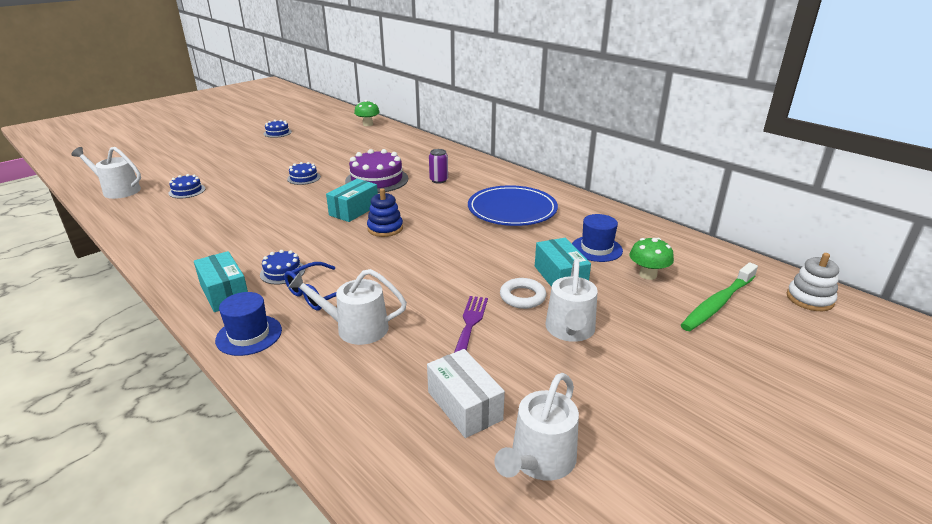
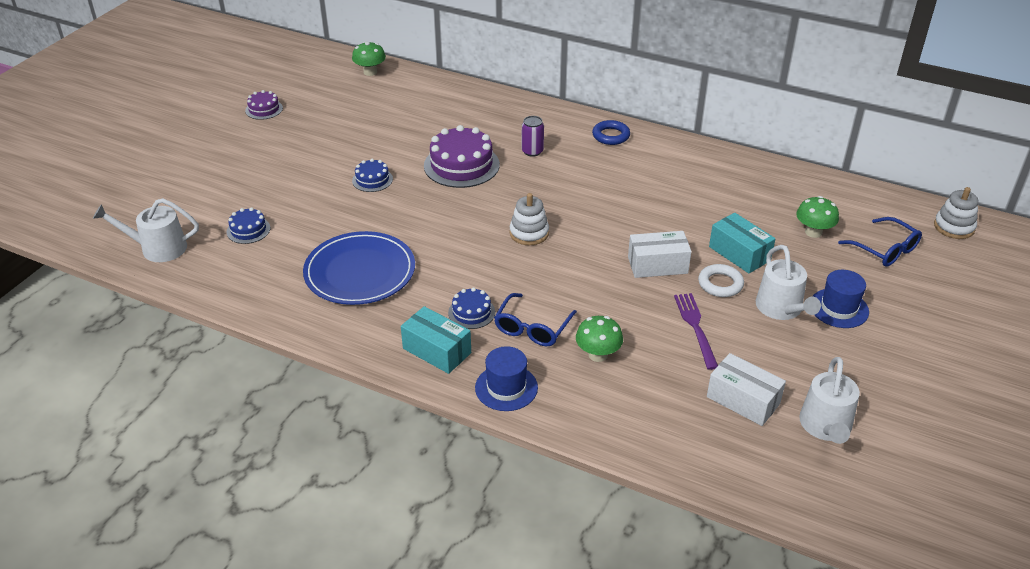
camera: 20 degrees left, 10 degrees up
blue cake [264,120,292,138] -> purple cake [245,90,283,120]
white watering can [288,269,407,345] -> green mushroom [576,316,623,362]
turquoise box [326,179,378,222] -> none
blue stacking toy [367,188,403,237] -> white stacking toy [510,193,549,245]
blue plate [468,185,558,226] -> blue plate moved to [303,231,415,305]
blue hat [572,214,623,262] -> blue hat moved to [812,270,869,328]
green toothbrush [681,262,758,331] -> blue glasses [838,217,922,267]
none -> blue ring [592,120,630,145]
none -> white box [628,231,692,278]

